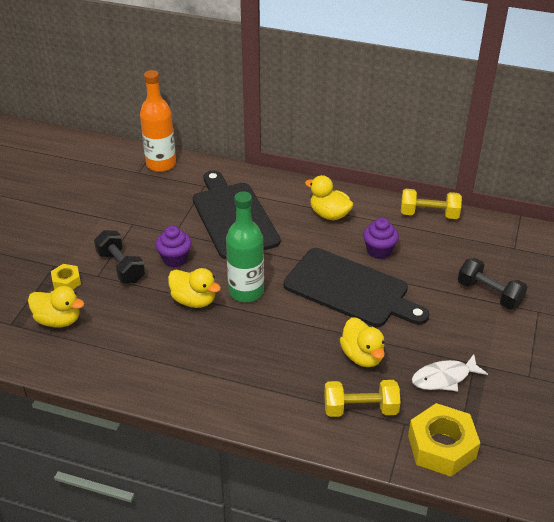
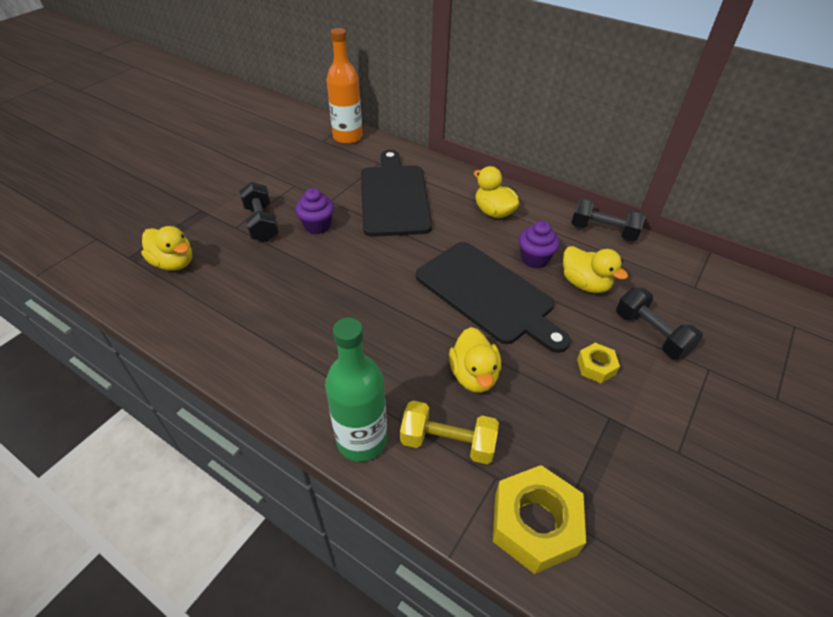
camera: 15 degrees right, 5 degrees up
yellow nut [51,264,81,289] -> yellow nut moved to [577,343,620,383]
yellow duck [168,268,221,308] -> yellow duck moved to [563,246,628,293]
green bottle [226,191,264,302] -> green bottle moved to [325,318,387,462]
yellow dumbbell [401,189,462,219] -> black dumbbell [571,198,645,242]
white fish [412,354,488,391] -> none

